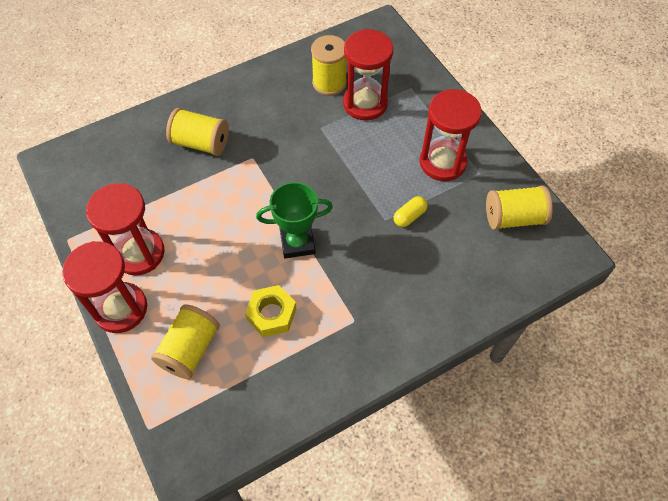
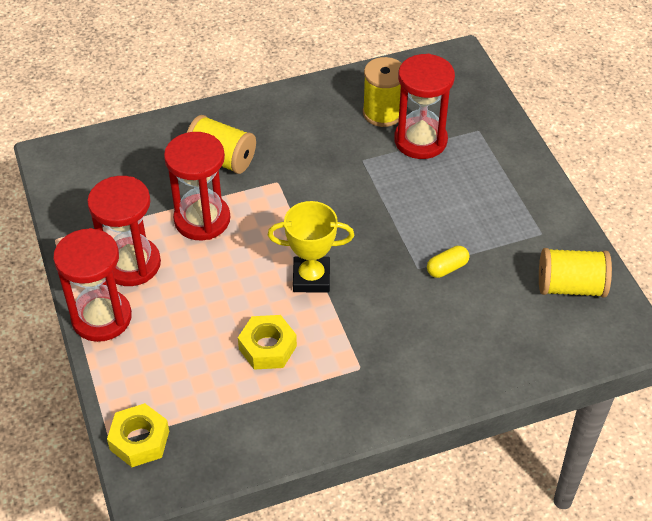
camera: 10 degrees right, 10 degrees down
yellow spool [151,304,220,379] -> none
green trophy [256,182,333,258] -> yellow trophy [268,201,354,292]
red hourglass [419,89,482,181] -> red hourglass moved to [164,132,230,240]
none -> yellow nut [107,403,169,467]

